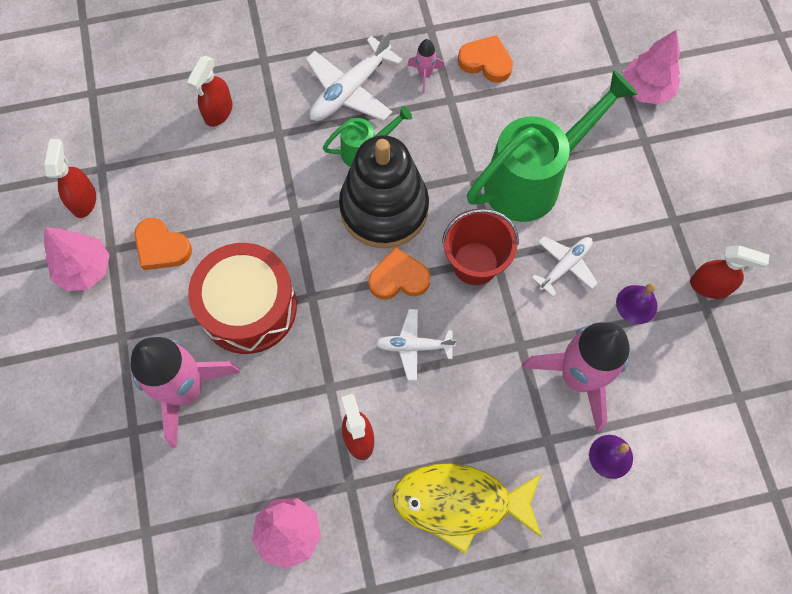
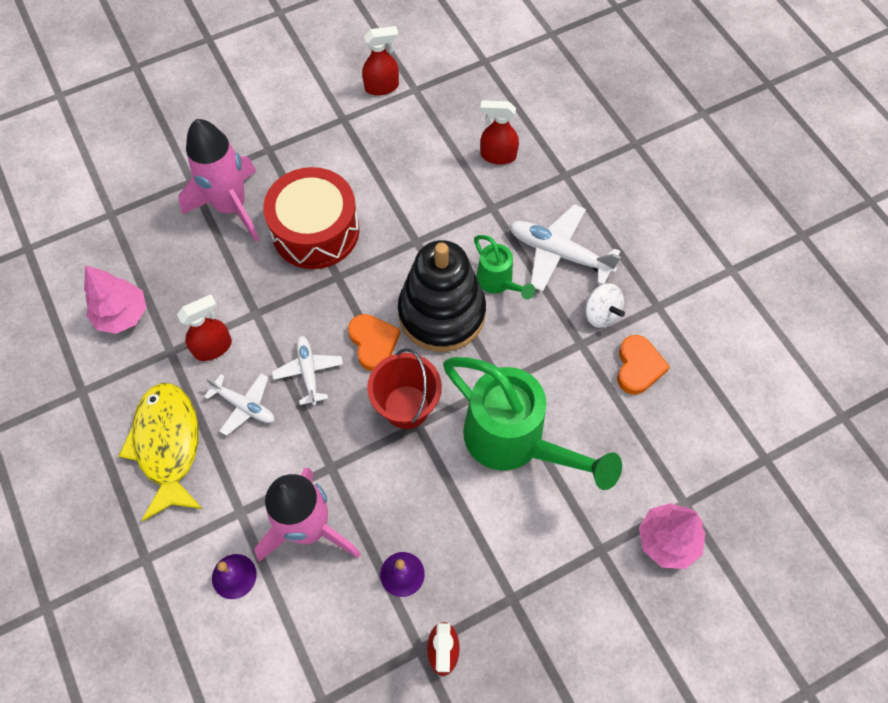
camera: 75 degrees right, 5 degrees down
pink tree [44,227,110,291] -> none
orange heart [134,218,192,270] -> none
pink rocket [407,39,444,93] -> white spinning top [585,284,625,328]
white plane [532,236,598,297] -> white plane moved to [204,373,274,436]

